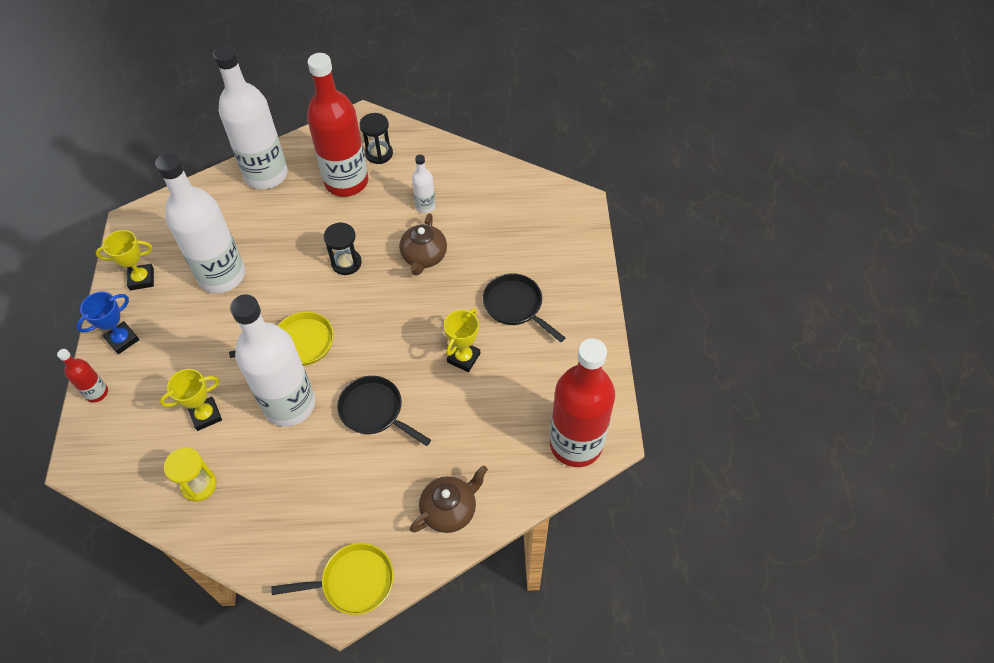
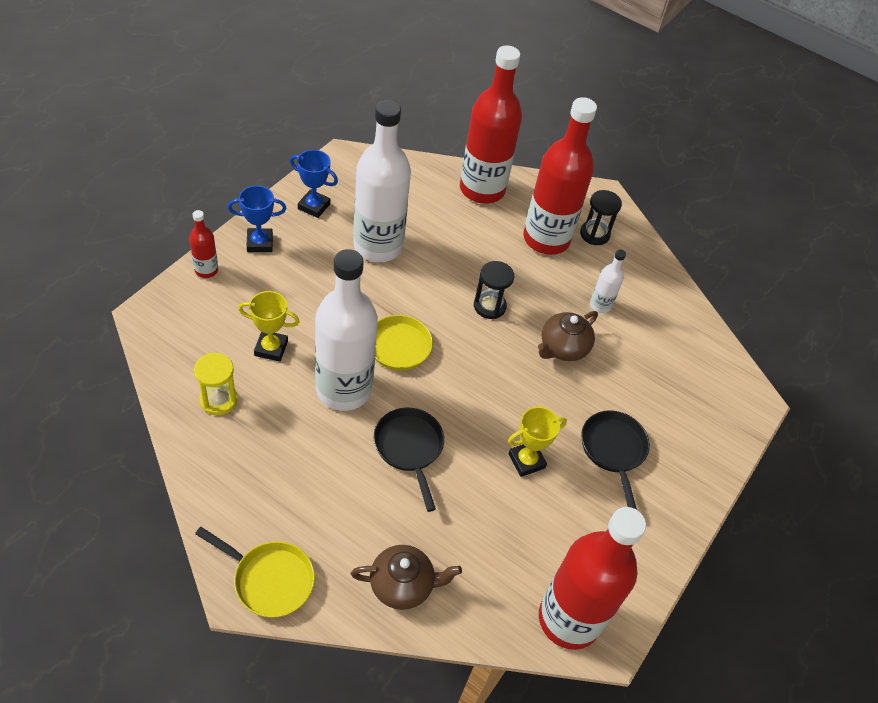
camera: 30 degrees right, 5 degrees down
yellow trophy [96,230,154,290] -> blue trophy [290,150,338,218]
white bottle [213,45,288,189] -> red bottle [460,45,522,204]

